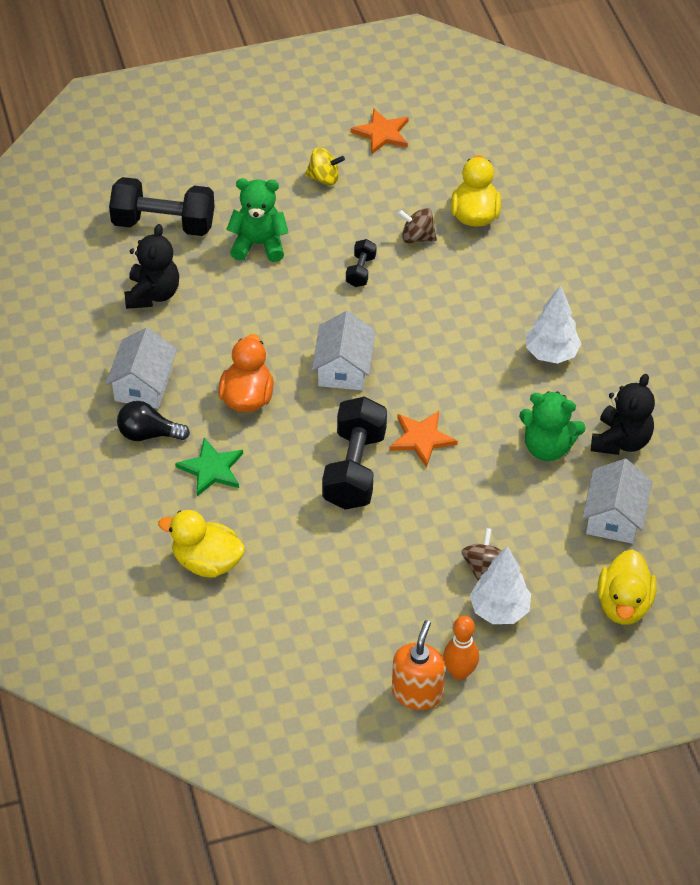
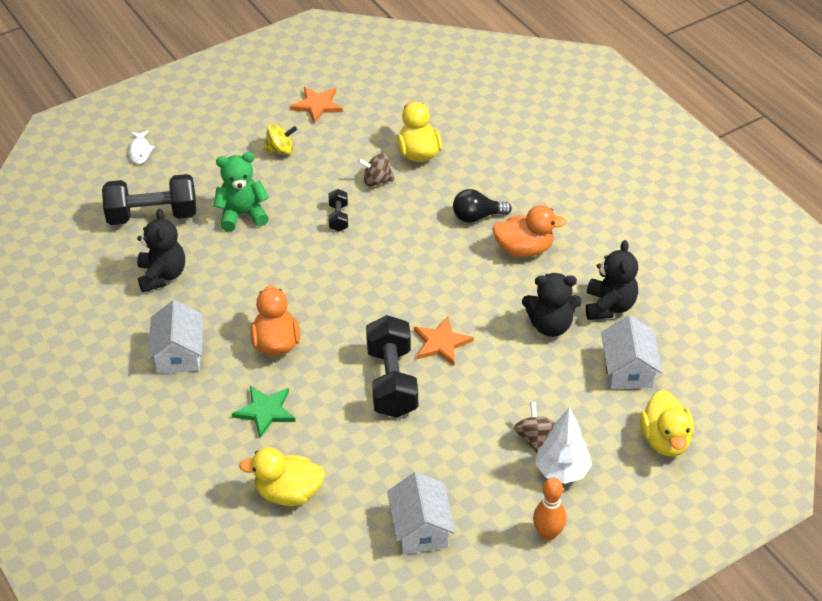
camera: 15 degrees left, 5 degrees down
black light bulb [117,401,190,441] -> black light bulb moved to [453,189,512,223]
white house [312,311,376,390] -> white house moved to [387,472,455,554]
orange soap dispenser [392,620,446,710] -> none
green teddy bear [519,391,586,461] -> black teddy bear [522,273,582,337]
white tree [526,285,581,364] -> orange duck [492,205,567,257]
none -> white fish [129,130,155,164]

